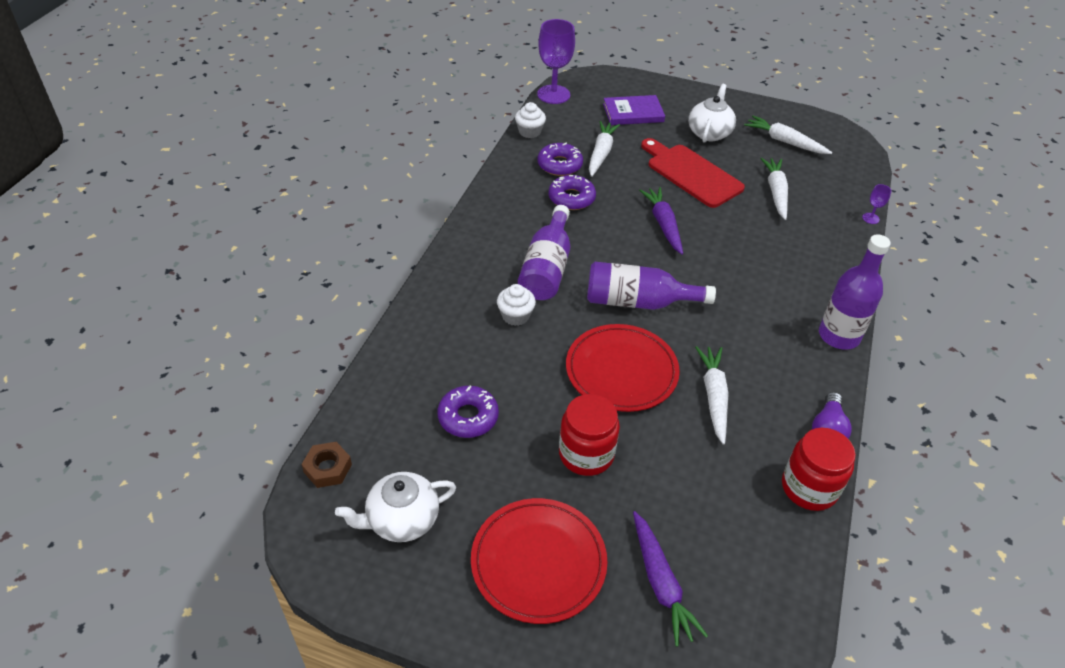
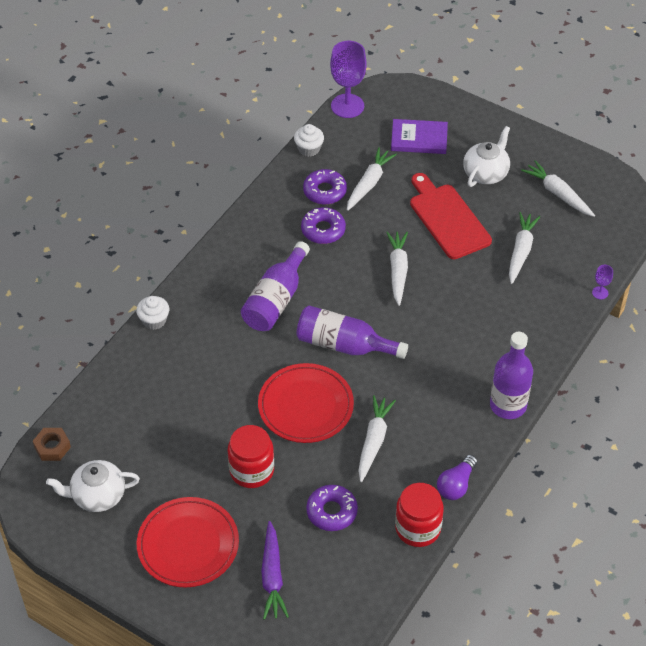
camera: 15 degrees right, 5 degrees up
purple donut [437,386,499,438] -> purple donut moved to [306,485,358,531]
white cupcake [497,284,536,326] -> white cupcake moved to [136,296,169,330]
purple carrot [639,187,683,255] -> white carrot [386,232,408,306]

